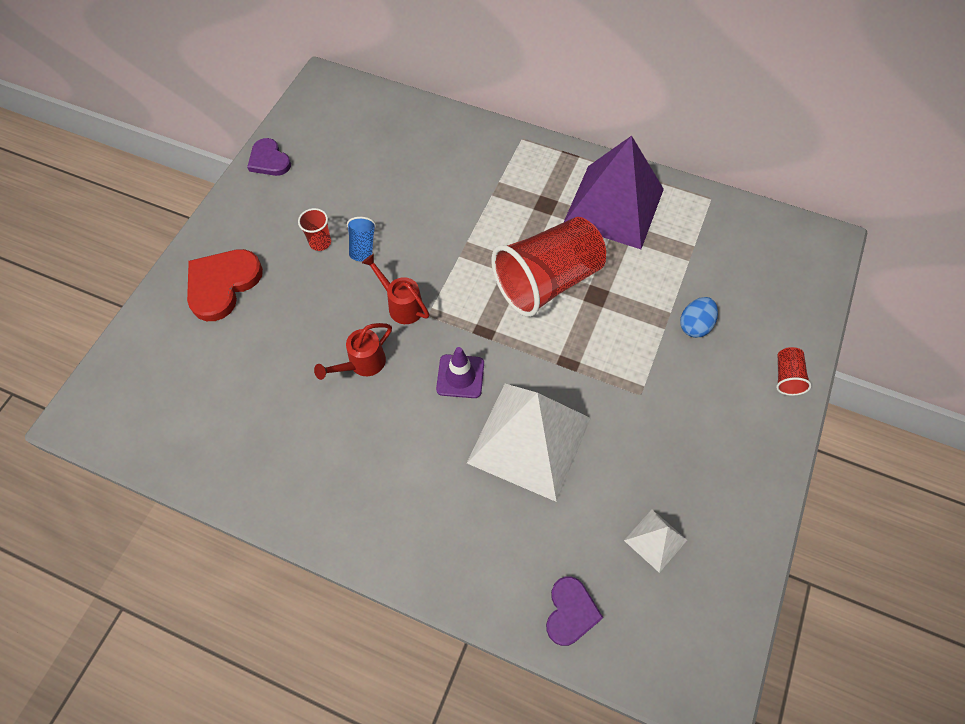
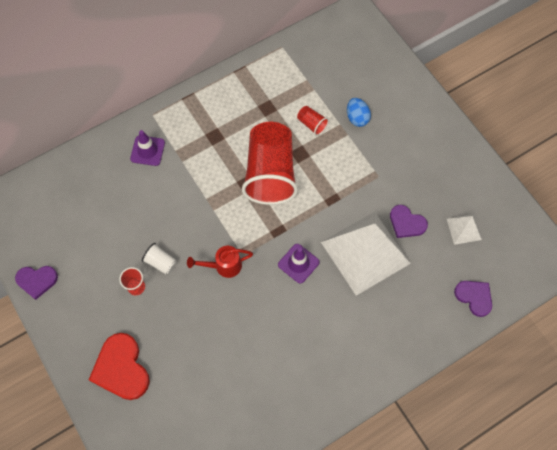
camera: 55 degrees left, 5 degrees up
red watering can [314,323,392,380] -> none
blue cup [347,217,376,262] -> white cup [142,243,177,275]
purple pyramid [563,136,664,249] -> none
red cup [776,347,812,396] -> red cup moved to [297,106,329,136]
none -> purple traffic cone [130,130,165,166]
none -> purple heart [390,205,428,238]

